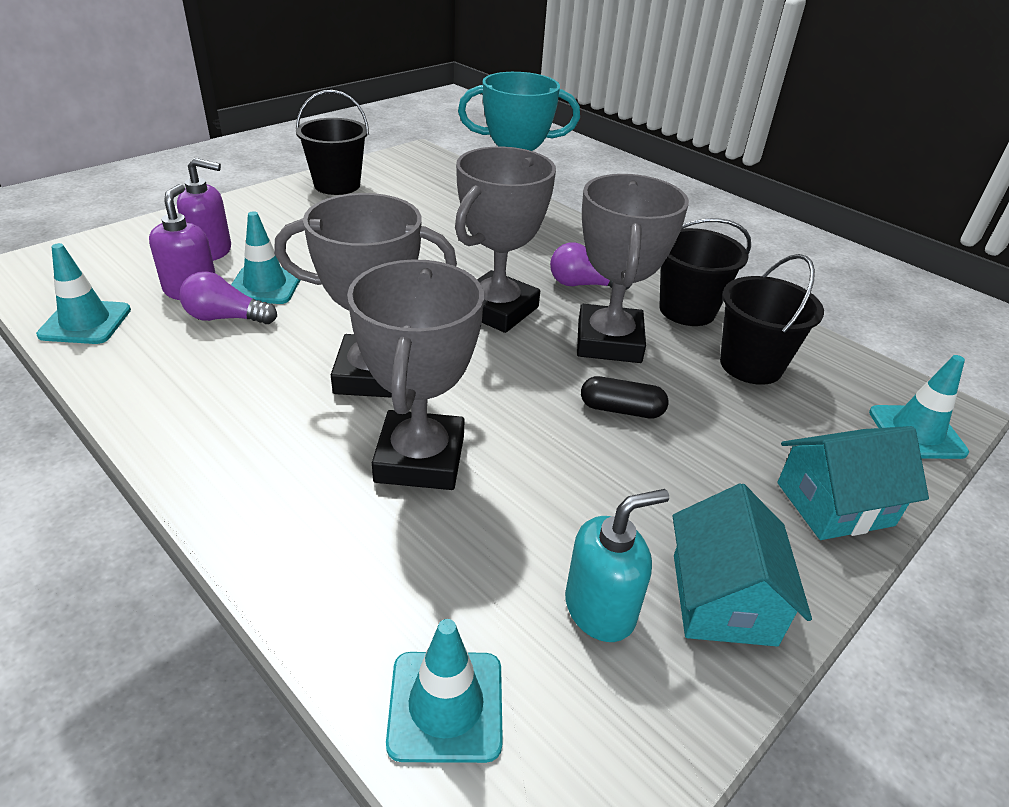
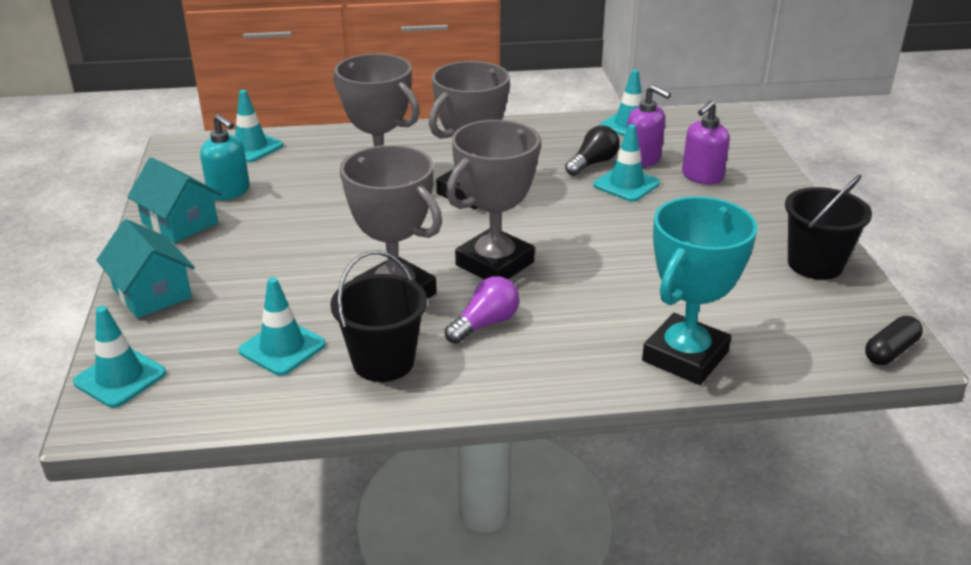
camera: 130 degrees right, 5 degrees down
purple light bulb [180,271,277,324] -> black light bulb [565,125,620,176]
grey trophy [455,147,556,333] -> grey trophy turned 60 degrees clockwise [446,120,541,279]
turquoise soap dispenser [565,489,669,642] -> turquoise soap dispenser turned 60 degrees counterclockwise [200,114,250,200]
black capsule [581,376,669,418] -> black capsule moved to [865,316,923,365]
black bucket [720,254,824,385] -> turquoise traffic cone [239,277,326,375]
turquoise house [777,426,929,540] -> turquoise house turned 60 degrees counterclockwise [96,219,195,318]

